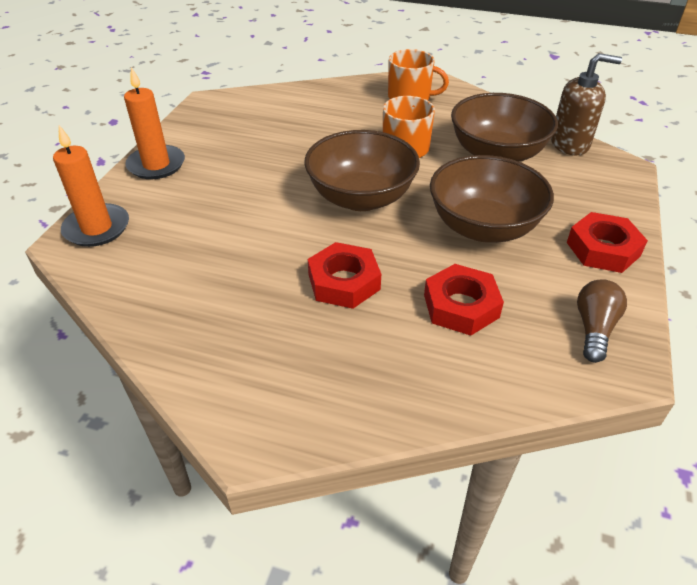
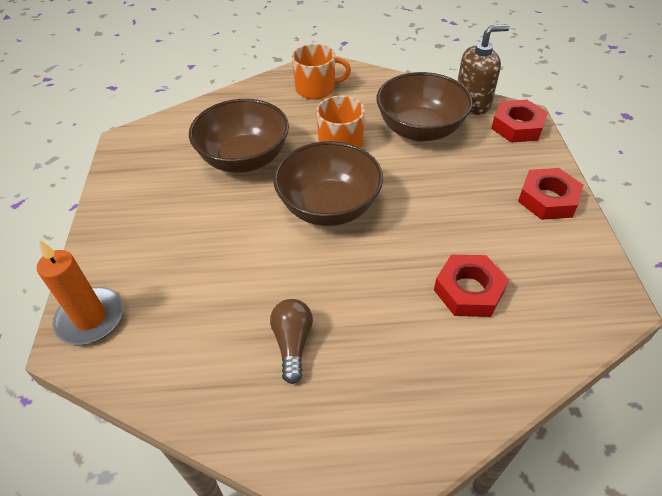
camera: 20 degrees left, 5 degrees up
orange candle [124,67,185,179] -> none
red nut [308,242,381,309] -> red nut moved to [491,100,548,143]
brown bowl [430,155,554,243] -> brown bowl moved to [189,99,289,173]
brown light bulb [577,279,627,363] -> brown light bulb moved to [270,299,313,384]

